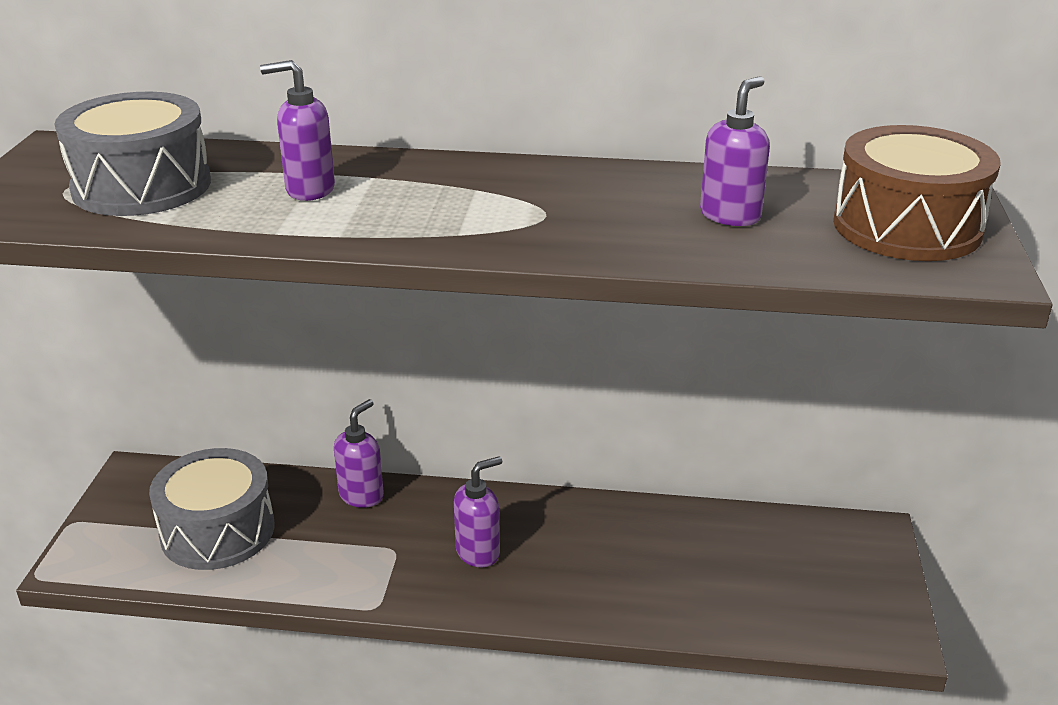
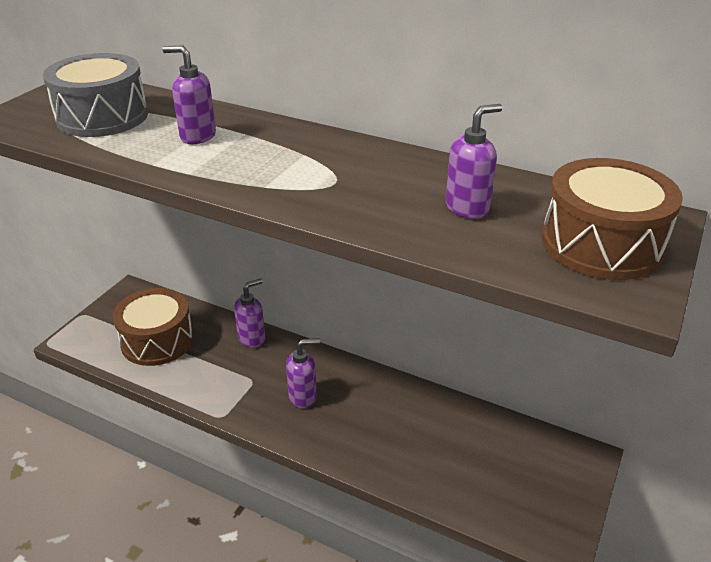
camera: 20 degrees right, 5 degrees up
grey drum [149,448,275,570] -> brown drum [113,288,194,366]

